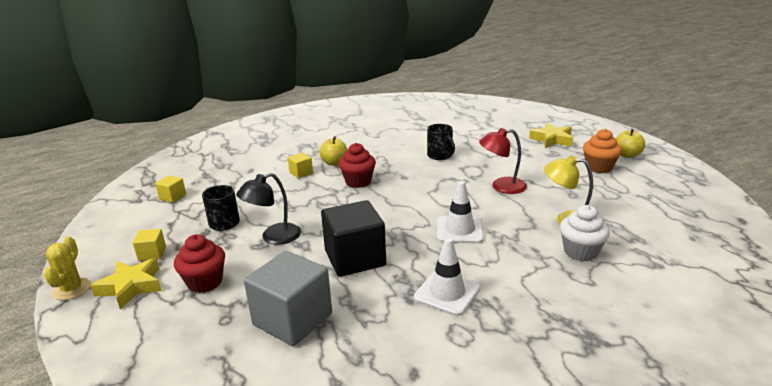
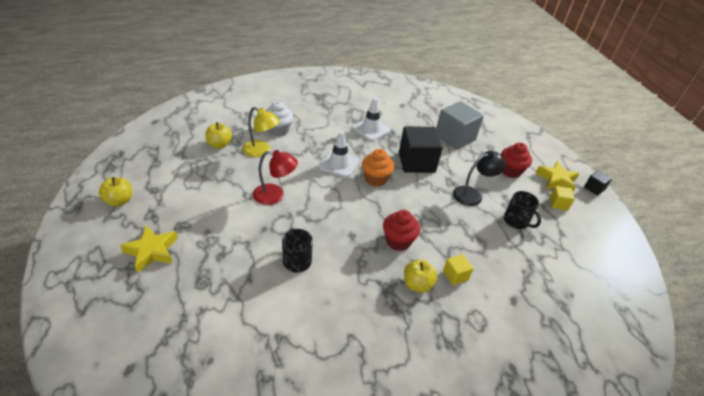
camera: 170 degrees left, 15 degrees up
yellow cactus [44,236,91,300] -> black cube [584,170,612,195]
yellow cube [155,175,186,203] -> none
orange cupcake [583,129,622,173] -> orange cupcake moved to [362,149,394,186]
none -> yellow apple [205,122,232,148]

